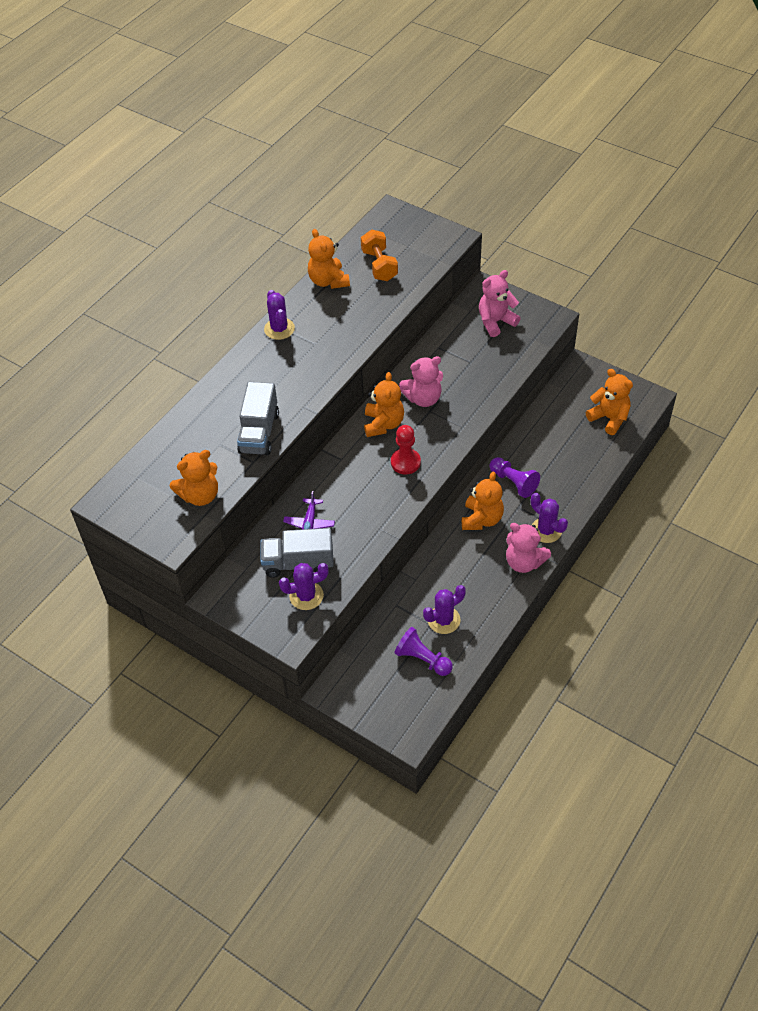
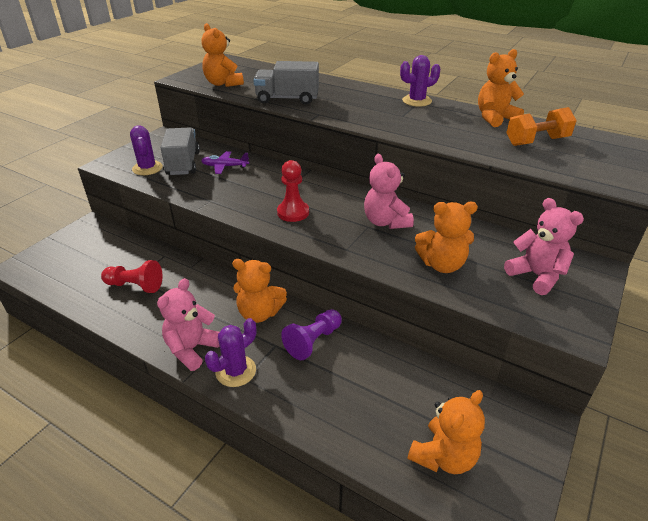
camera: 85 degrees right, 15 degrees down
orange teddy bear [364,372,404,437] -> orange teddy bear moved to [415,202,478,273]
purple pawn [394,627,453,676] -> none
purple cactus [423,585,466,634] -> red pawn [101,260,163,293]

